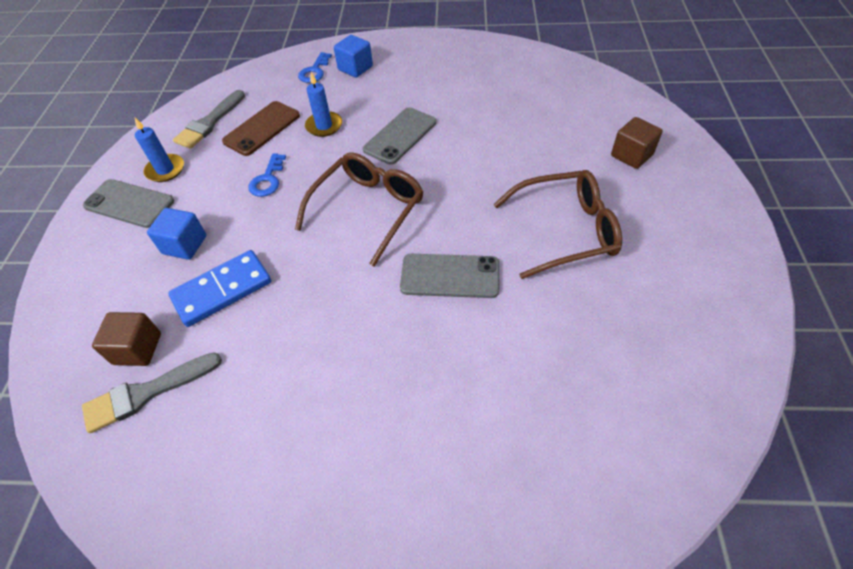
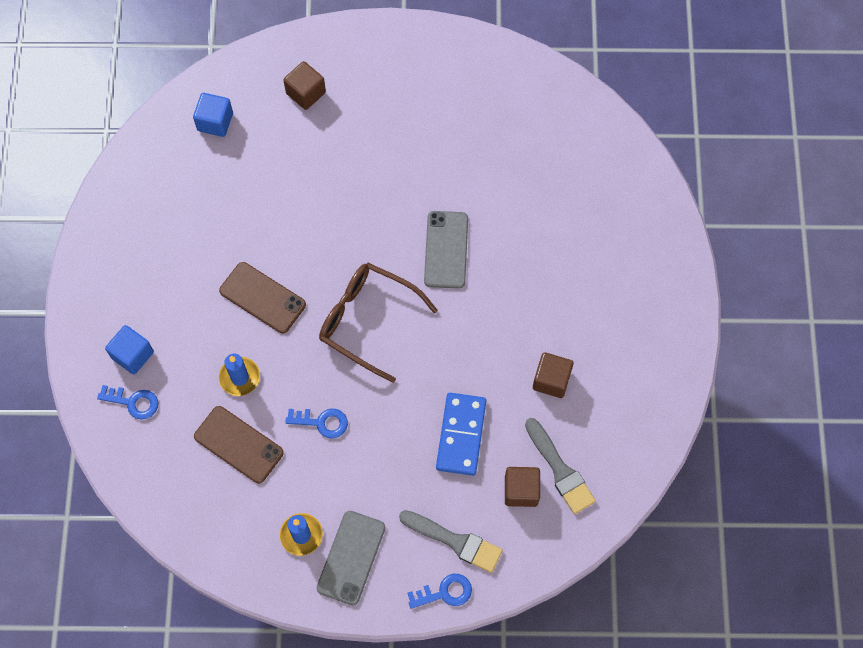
camera: 95 degrees left, 15 degrees up
blue cube [147,208,206,260] -> blue cube moved to [193,93,233,137]
blue domino [168,250,271,327] -> blue domino turned 45 degrees clockwise [436,393,486,476]
grey brush [173,90,245,149] -> grey brush moved to [399,510,503,573]
grey phone [363,107,437,165] -> brown phone [219,262,306,333]
brown glasses [494,170,622,279] -> none
none -> blue key [407,574,472,609]
none -> brown cube [533,352,574,398]

